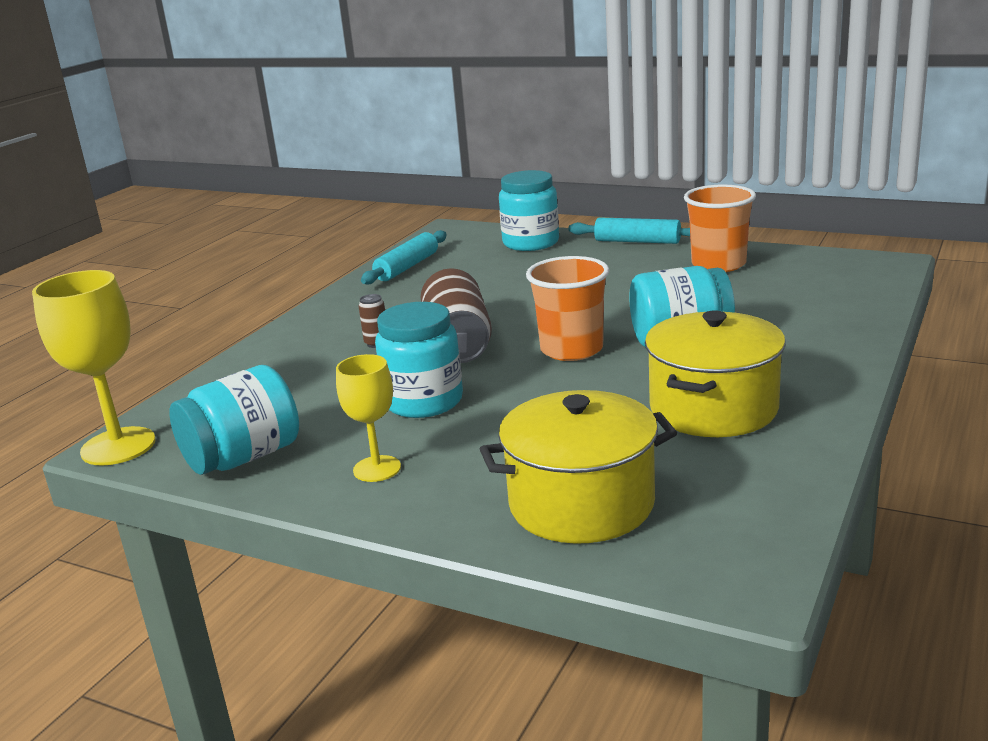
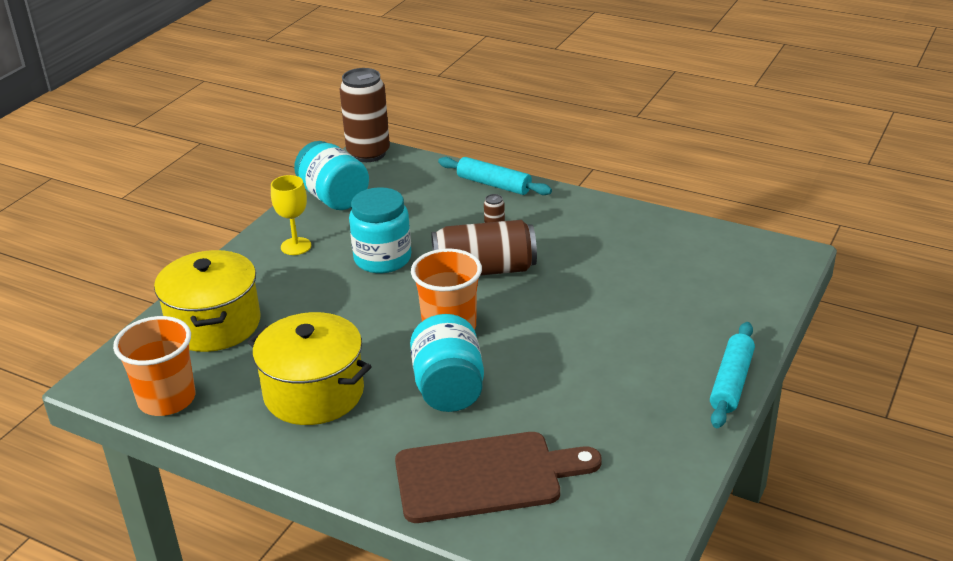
camera: 90 degrees right, 10 degrees up
yellow goblet [32,270,156,465] -> brown can [340,68,390,162]
turquoise rolling pin [361,230,447,284] -> turquoise rolling pin moved to [438,157,552,195]
turquoise jar [499,170,559,251] -> none
orange cup [684,185,756,272] -> orange cup moved to [113,316,196,416]
none -> brown cutting board [395,432,602,523]

